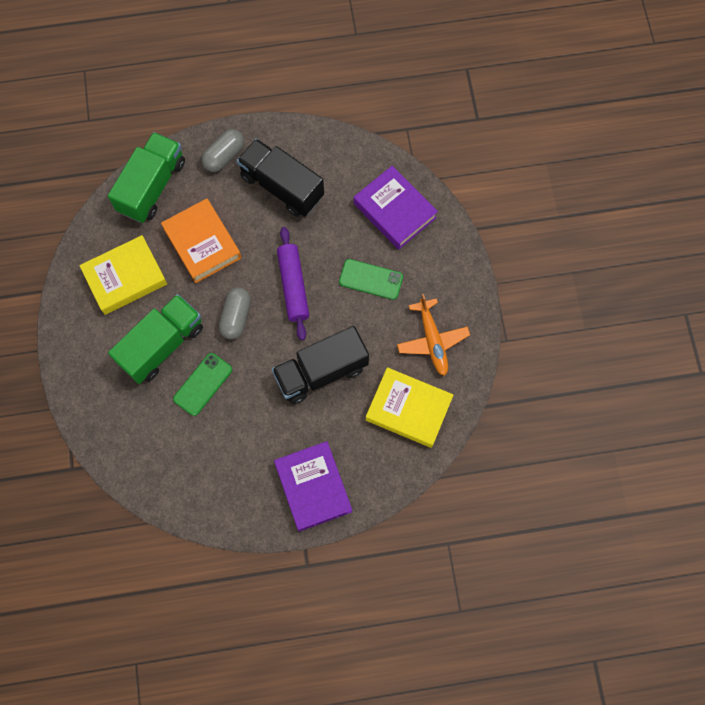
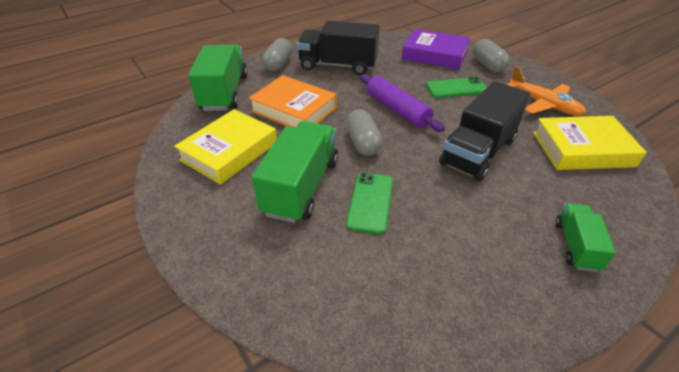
camera: 25 degrees left, 30 degrees down
purple book [274,441,352,532] -> green truck [556,203,616,272]
none -> grey capsule [473,39,510,72]

